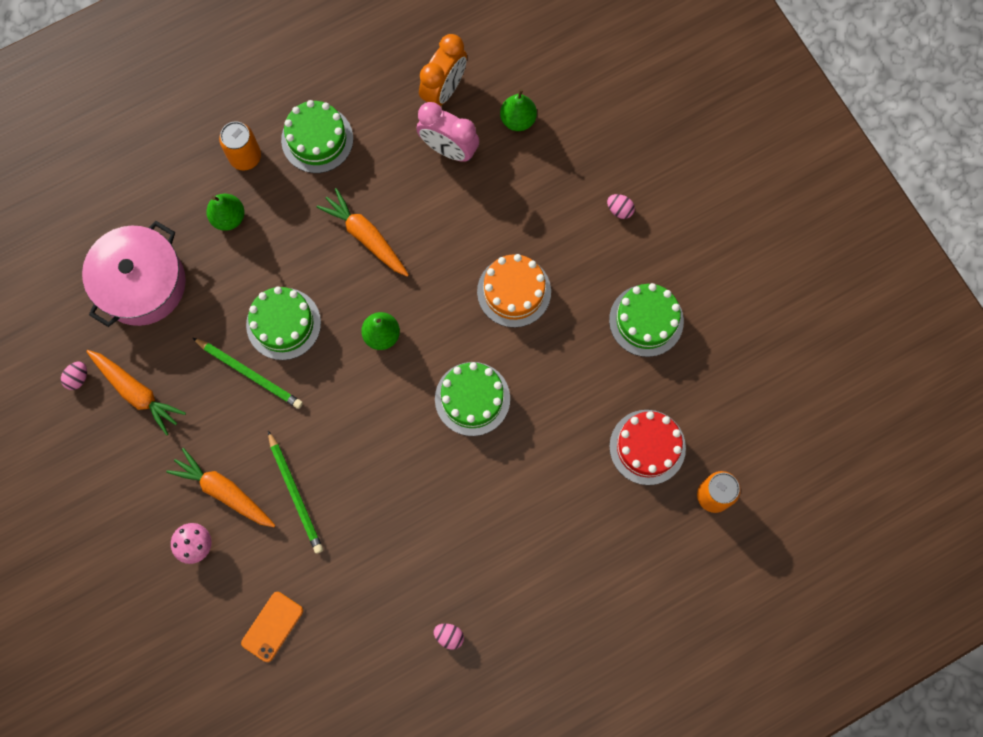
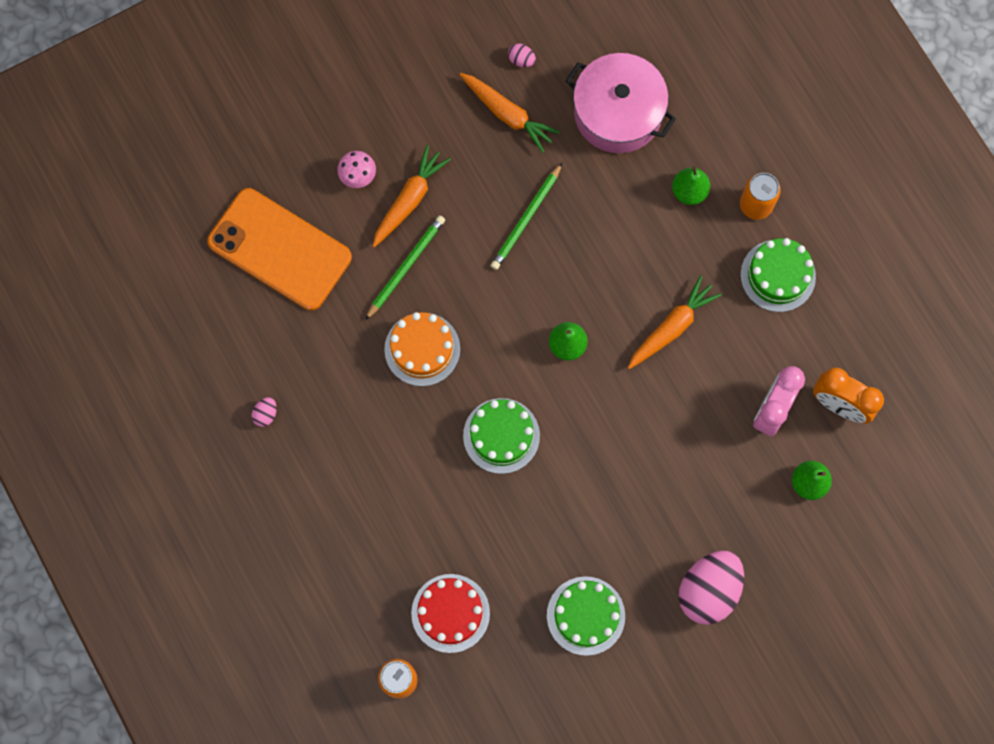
camera: 90 degrees right, 0 degrees up
orange carrot [86,350,186,436] -> orange carrot turned 90 degrees counterclockwise [459,73,560,153]
orange phone [241,592,303,662] -> orange phone [207,188,352,311], size x2.19
green cake [246,286,321,360] -> none
green pencil [268,431,323,554] -> green pencil turned 150 degrees clockwise [365,215,445,320]
orange cake [477,254,551,328] -> orange cake moved to [384,312,460,386]
pink egg [607,194,635,219] -> pink egg [679,551,744,625], size x2.46

